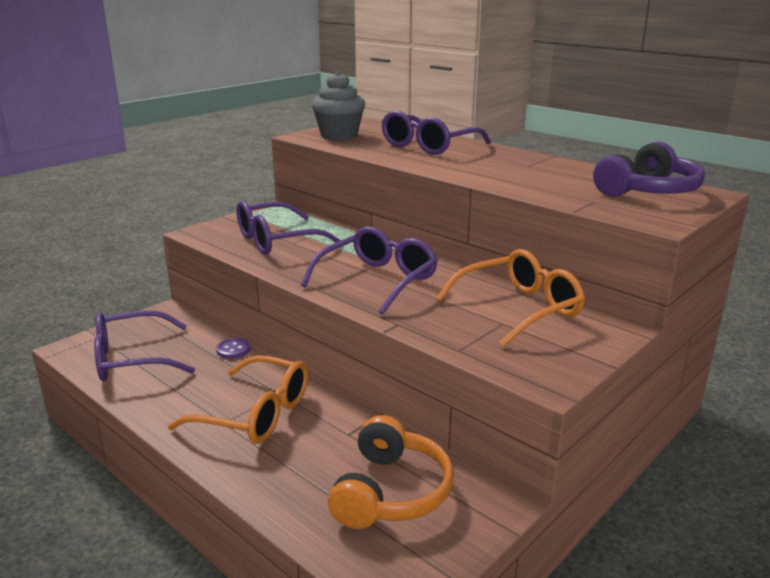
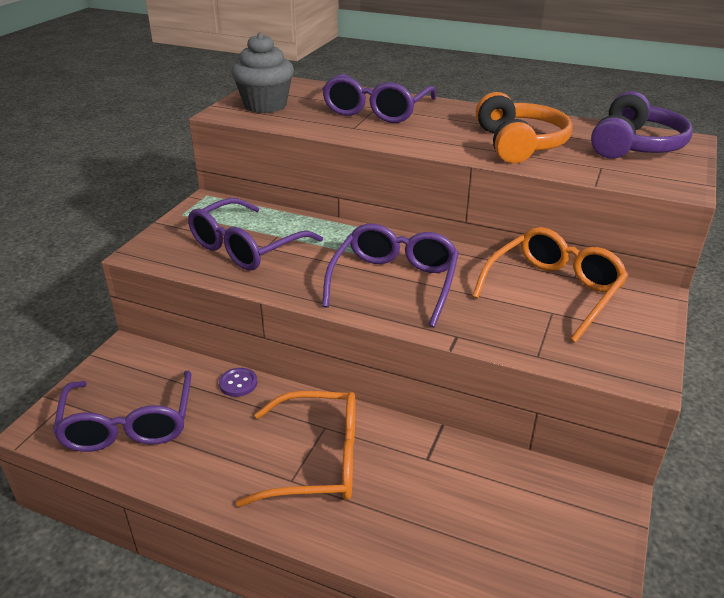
camera: 20 degrees left, 10 degrees up
purple glasses [94,310,195,381] -> purple glasses turned 60 degrees counterclockwise [53,371,191,452]
orange headphones [328,415,454,529] -> orange headphones moved to [476,92,572,163]

